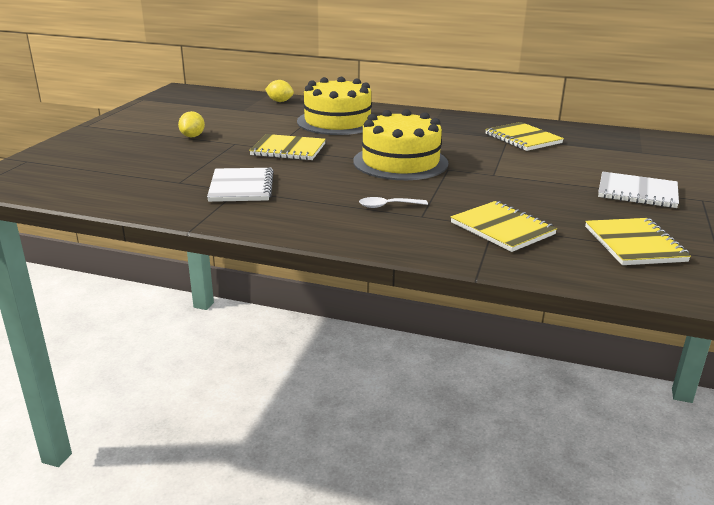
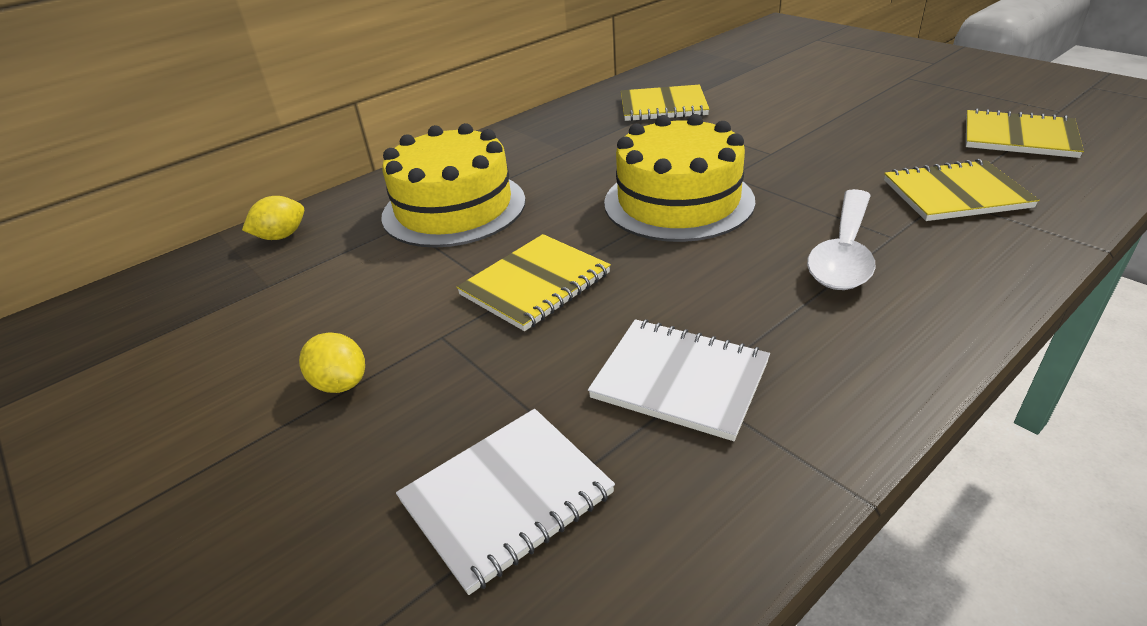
camera: 55 degrees left, 10 degrees up
white spoon [359,197,428,208] -> white spoon [807,189,876,290], size x1.87
white notebook [598,171,679,208] -> white notebook moved to [396,409,615,595]

